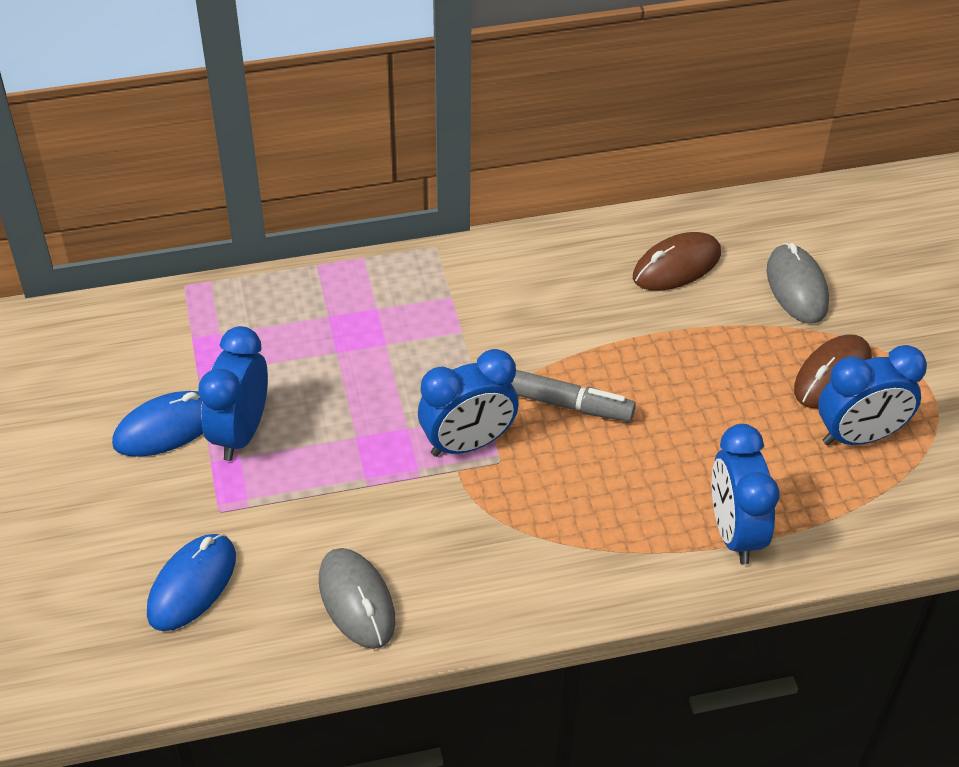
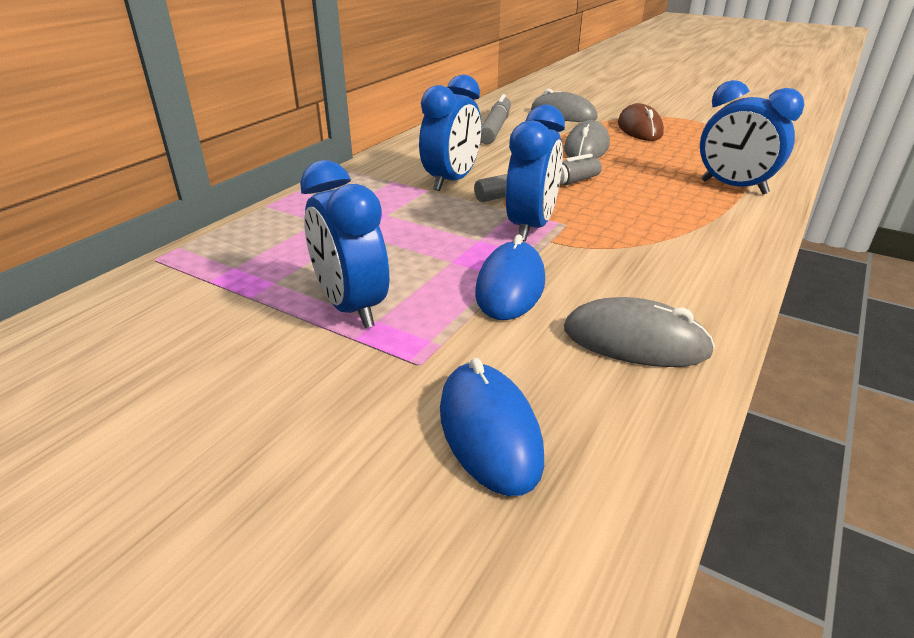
camera: 45 degrees left, 15 degrees down
blue mouse [112,391,203,457] -> blue mouse moved to [475,235,545,320]
brown mouse [633,232,721,291] -> grey marker [480,94,511,144]
blue clock [818,345,927,445] -> blue clock moved to [419,74,482,191]
none -> grey mouse [564,120,610,159]

